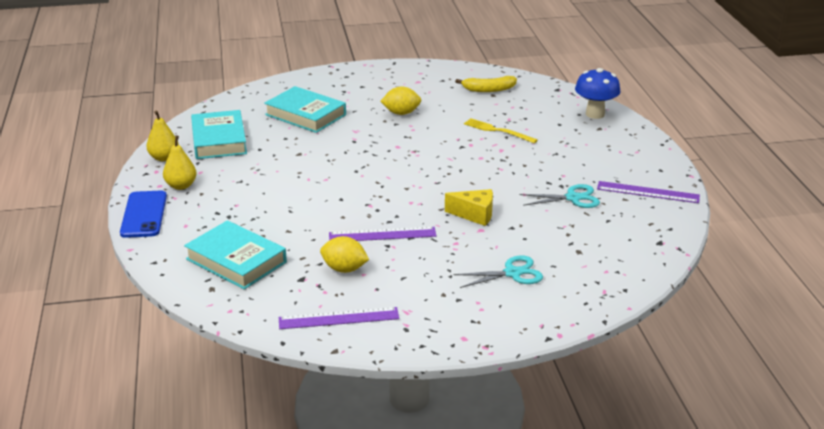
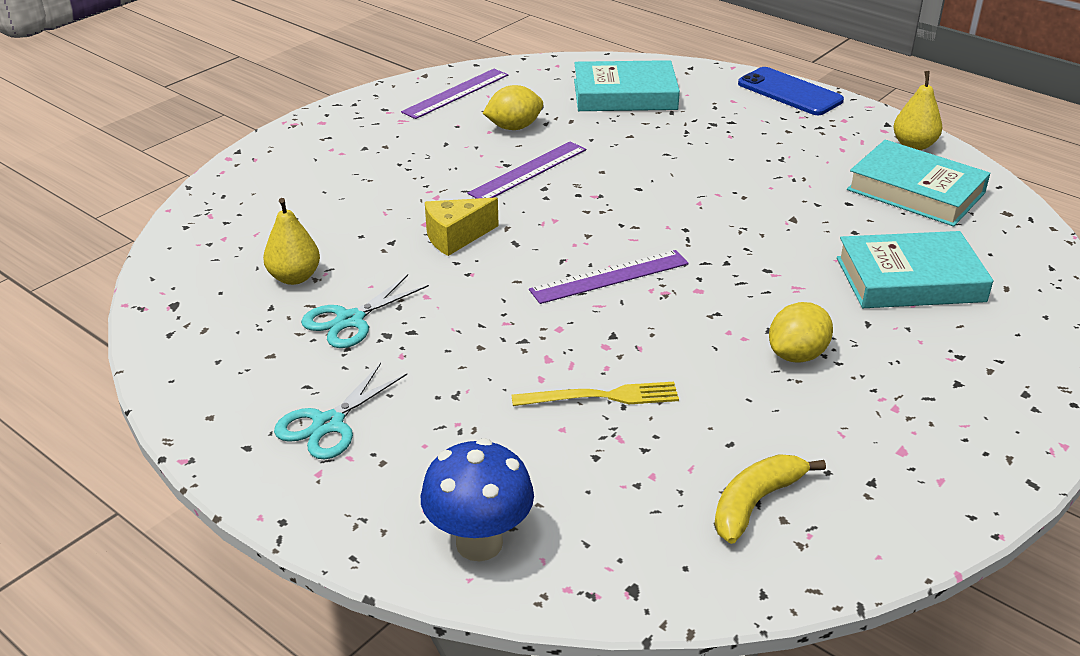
camera: 140 degrees right, 5 degrees up
yellow pear [163,135,197,190] -> yellow pear moved to [263,198,320,285]
turquoise scissors [454,256,543,288] -> turquoise scissors moved to [274,363,407,459]
purple ruler [597,181,700,203] -> purple ruler moved to [529,250,689,304]

